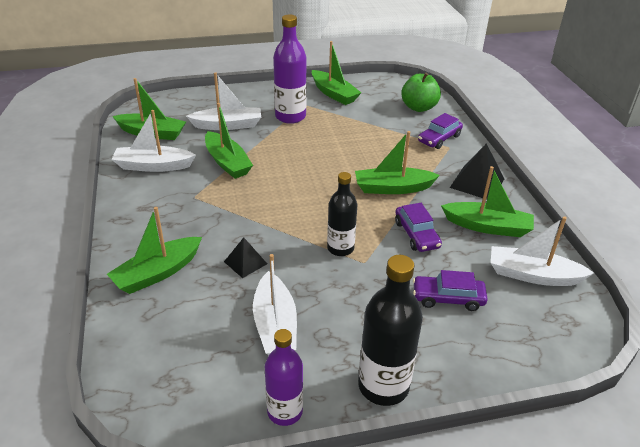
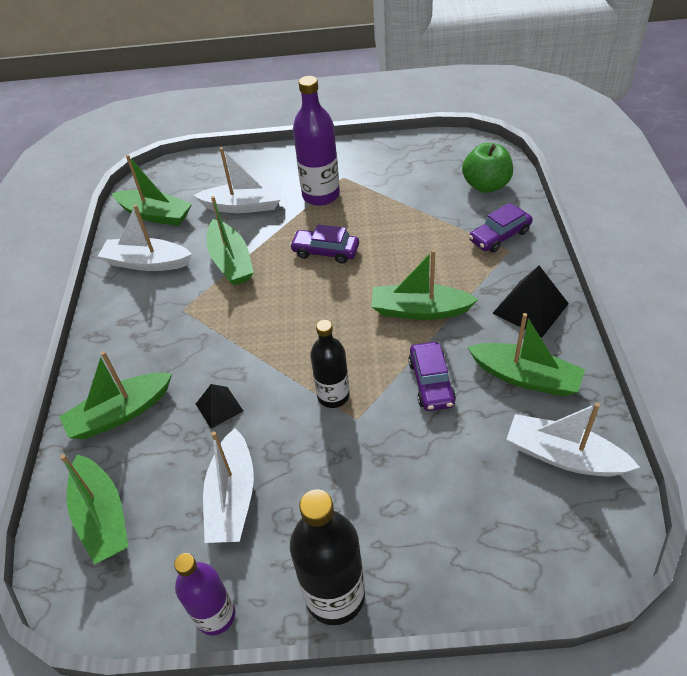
camera: 15 degrees right, 10 degrees up
green boat [312,41,361,105] -> green boat moved to [60,454,128,564]
purple car [413,270,488,311] -> purple car moved to [290,225,359,264]

